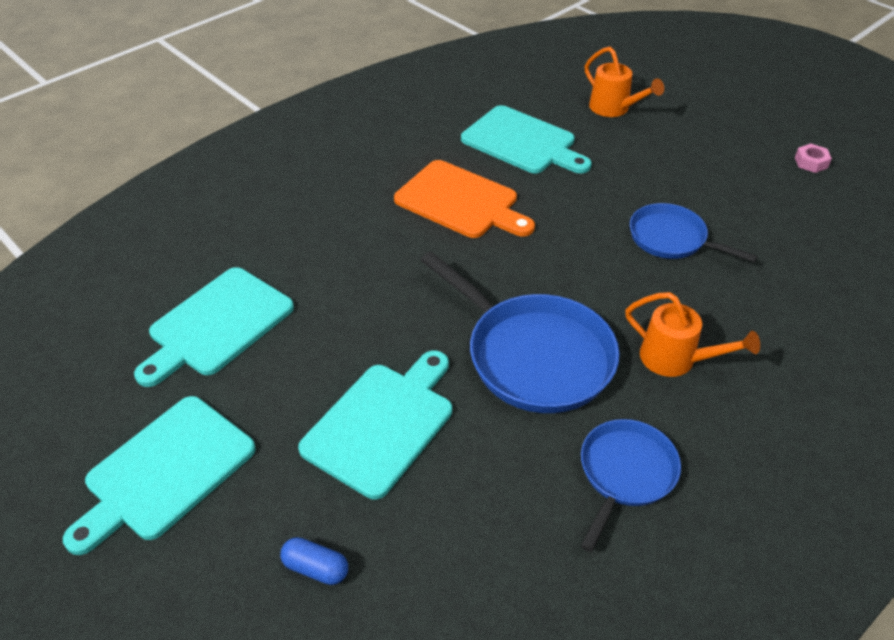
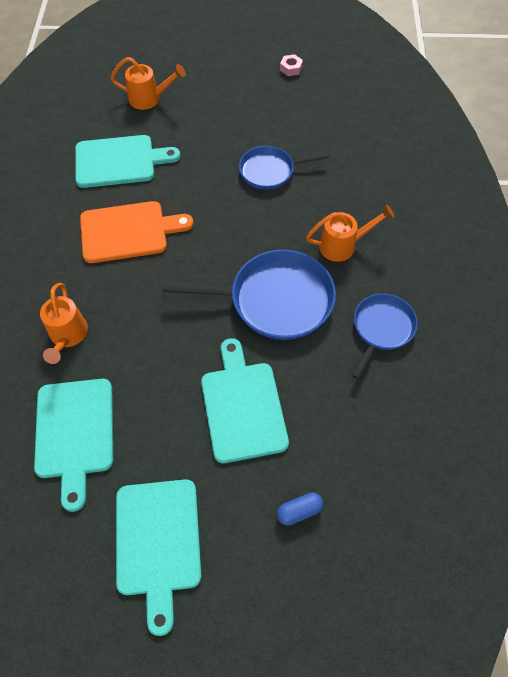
camera: 45 degrees left, 15 degrees up
blue pan [581,419,681,552] -> blue pan turned 45 degrees clockwise [352,293,418,379]
none -> orange watering can [40,283,88,364]

